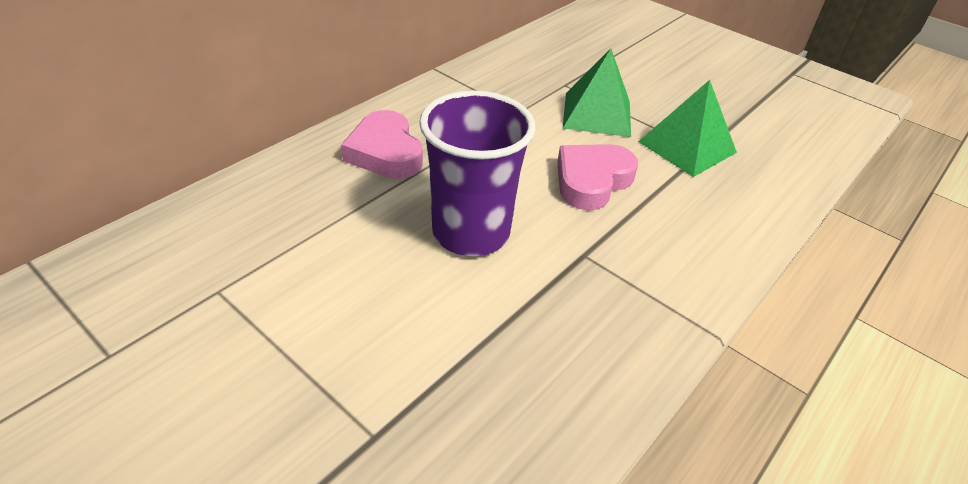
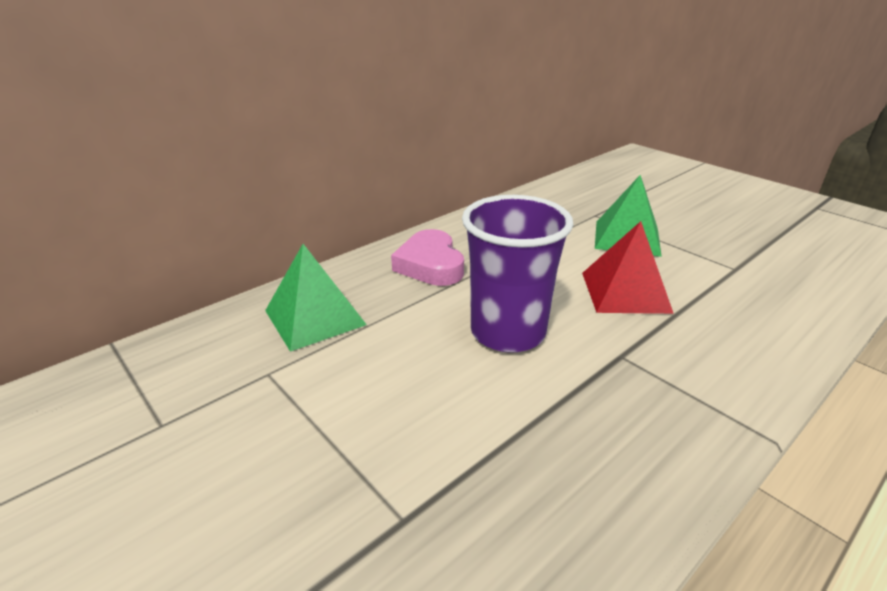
camera: 10 degrees right, 10 degrees down
pink heart [557,144,638,210] -> red pyramid [582,221,674,314]
green pyramid [638,80,737,177] -> green pyramid moved to [265,244,367,352]

